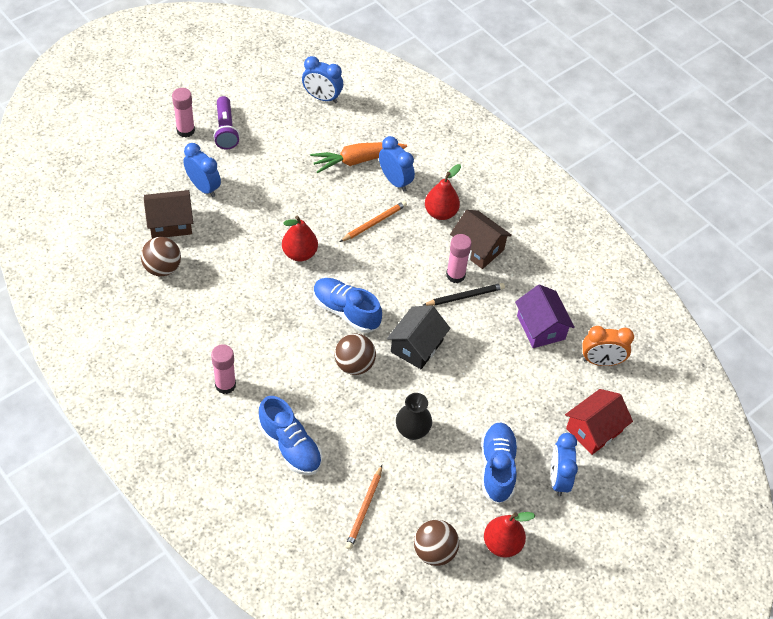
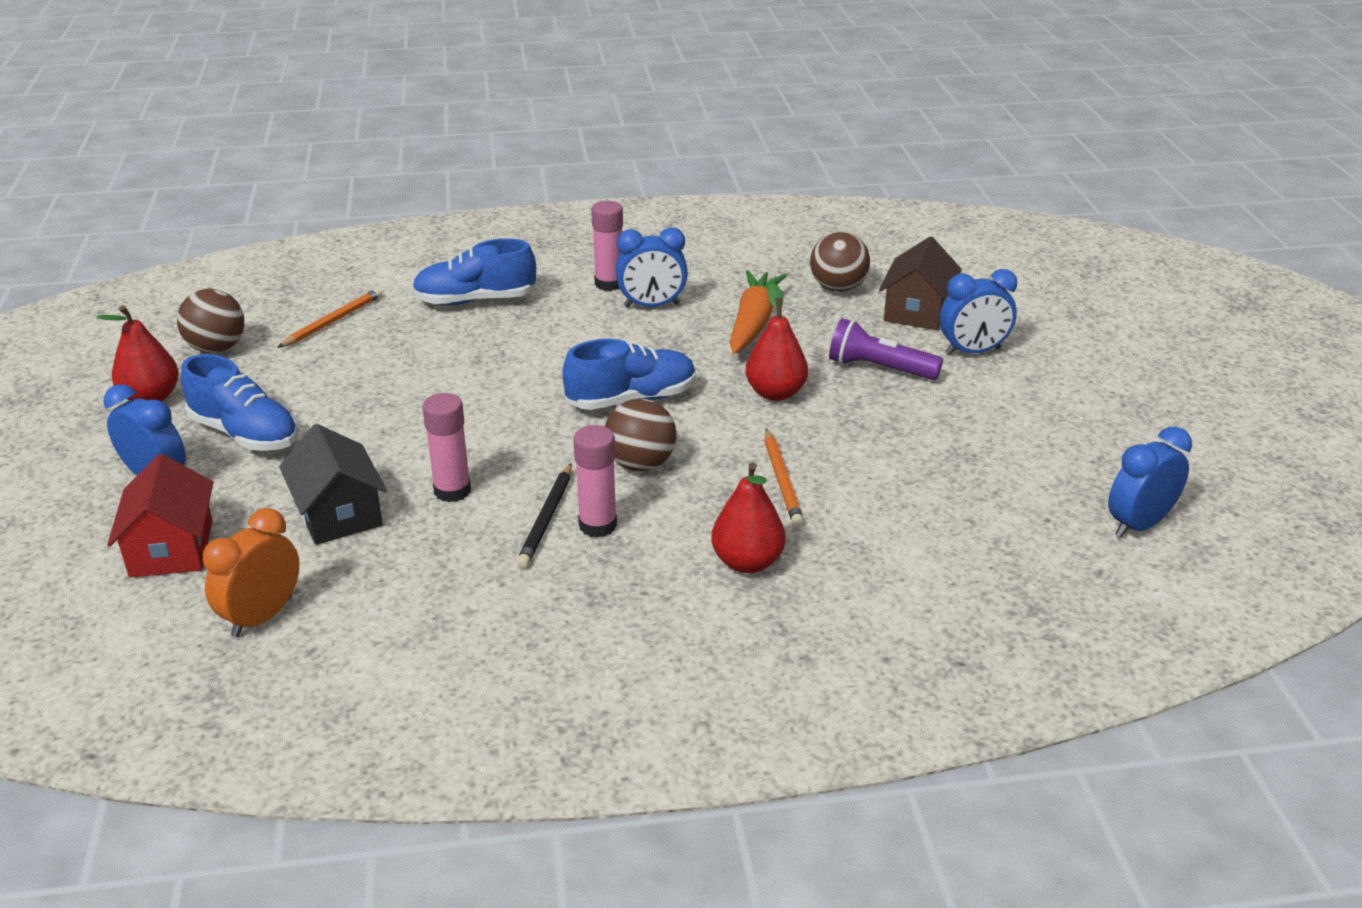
camera: 125 degrees right, 20 degrees down
pink glue stick [172,88,195,138] -> pink glue stick moved to [422,393,471,502]
purple flashlight [213,96,240,149] -> purple flashlight moved to [829,318,943,380]
orange carrot [310,142,407,173] -> orange carrot moved to [730,270,787,354]
brown ball [335,334,376,375] -> brown ball moved to [605,398,677,471]
orange pencil [345,465,382,550] -> orange pencil turned 75 degrees clockwise [277,288,382,348]
blue clock [379,136,415,192] -> blue clock moved to [616,227,688,308]
black house [387,305,450,369] -> black house moved to [279,424,387,545]
black vase [396,393,432,440] -> none
brown house [450,210,512,269] -> none
purple house [515,284,575,348] -> none

